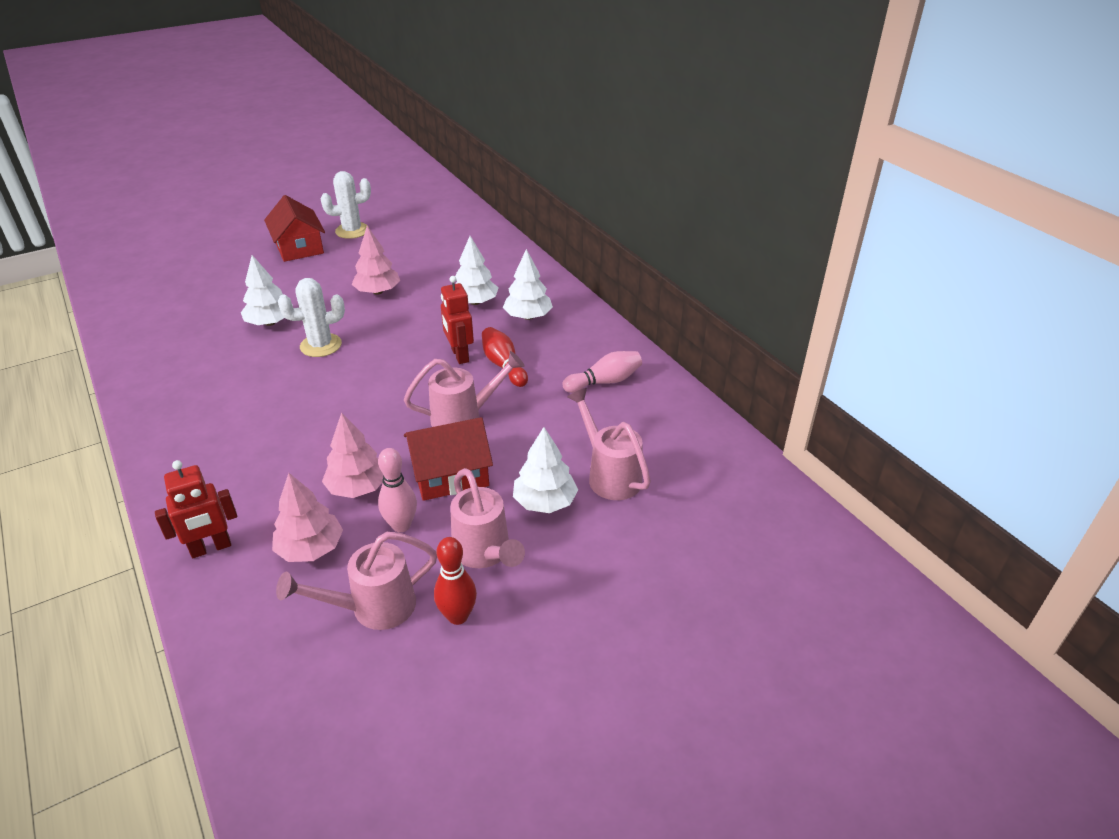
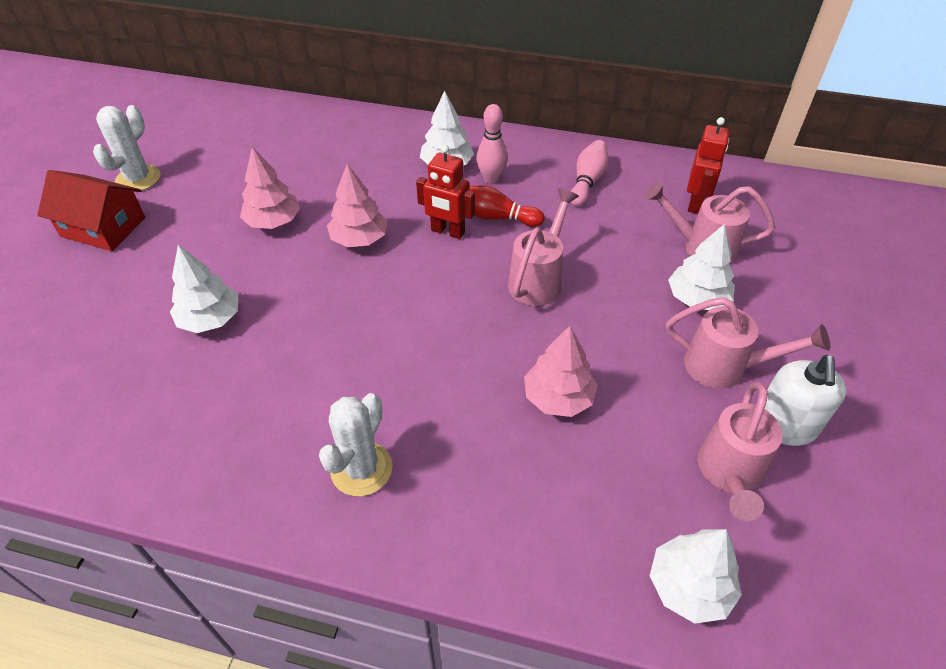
camera: 45 degrees left, 10 degrees up
red robot [155,460,237,558] -> red robot moved to [687,117,730,214]
pink tree [272,473,343,562] -> pink tree moved to [327,164,388,247]
white cactus [278,278,345,357] -> white cactus moved to [319,393,392,496]
pink bowling pin [378,448,417,532] -> pink bowling pin moved to [476,104,508,184]
red house [404,417,493,501] -> none
red bowling pin [434,537,477,625] -> white soap dispenser [765,355,847,446]
white tree [455,236,498,305] -> white tree moved to [650,529,742,624]

